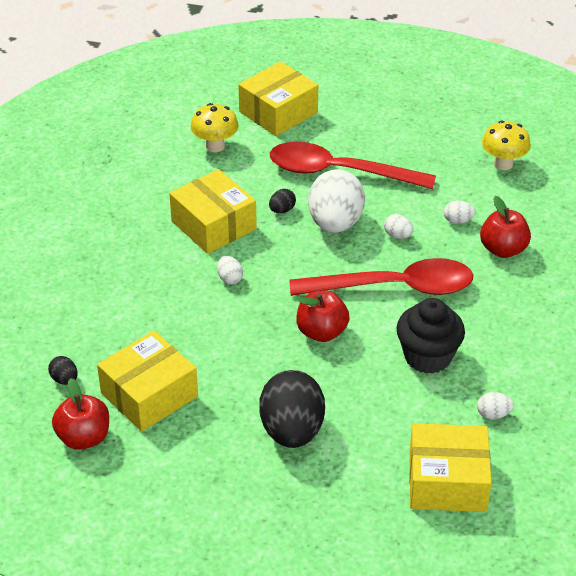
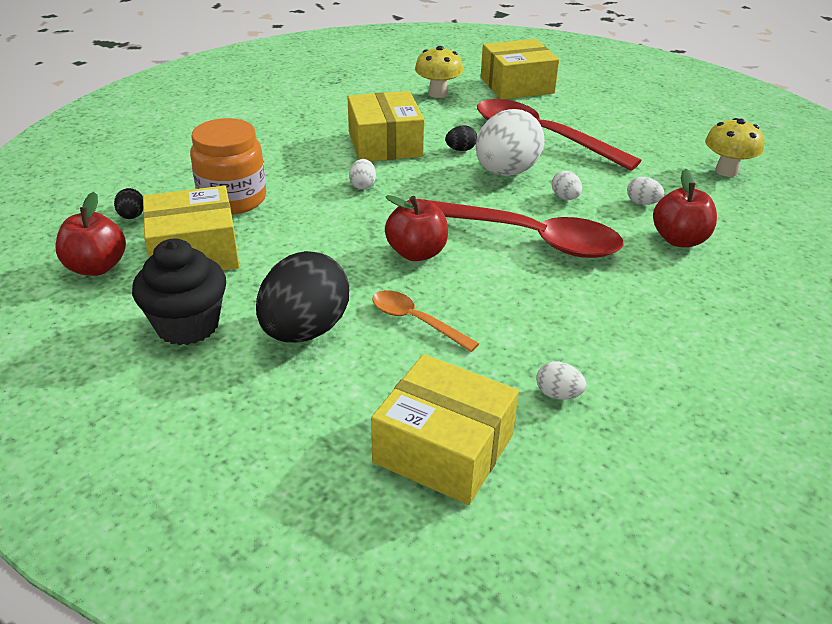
camera: 25 degrees right, 5 degrees down
black cupcake [396,298,465,374] -> black cupcake moved to [132,239,226,345]
none -> orange jar [190,118,266,215]
none -> orange spoon [372,290,480,352]

